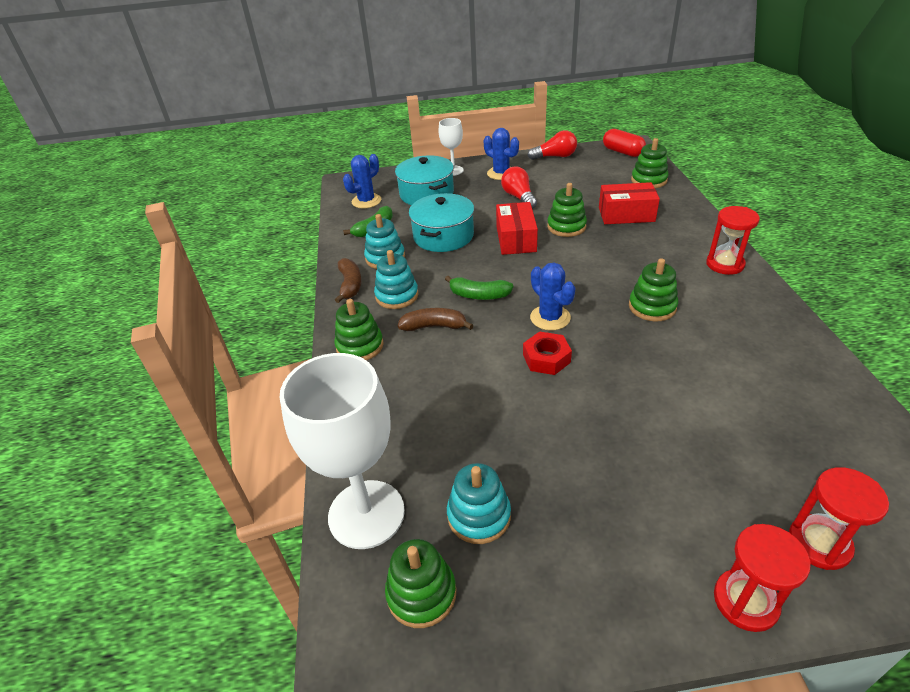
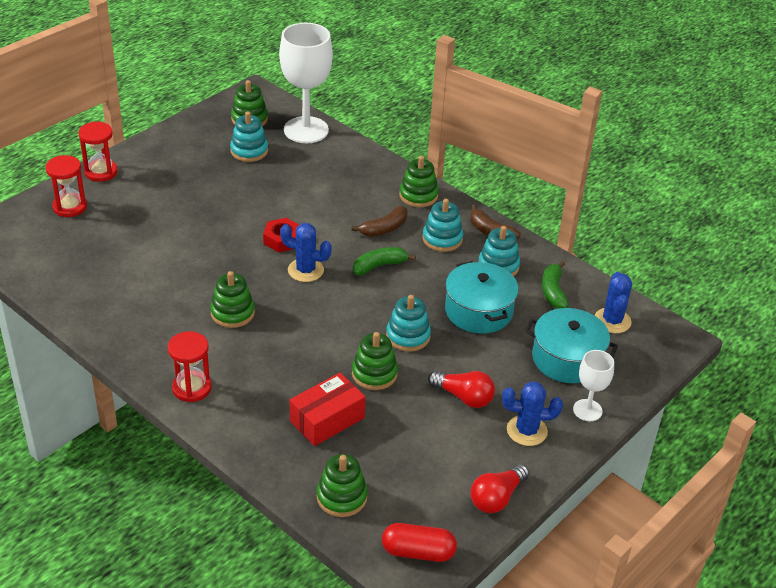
camera: 135 degrees right, 0 degrees up
red box [496,202,538,255] -> turquoise stacking toy [386,295,431,352]

